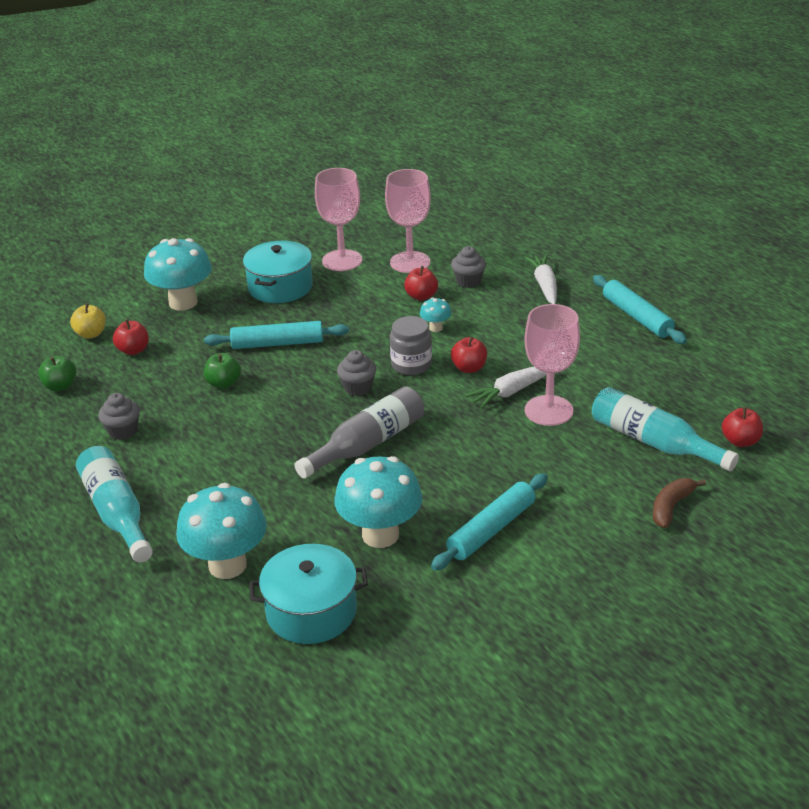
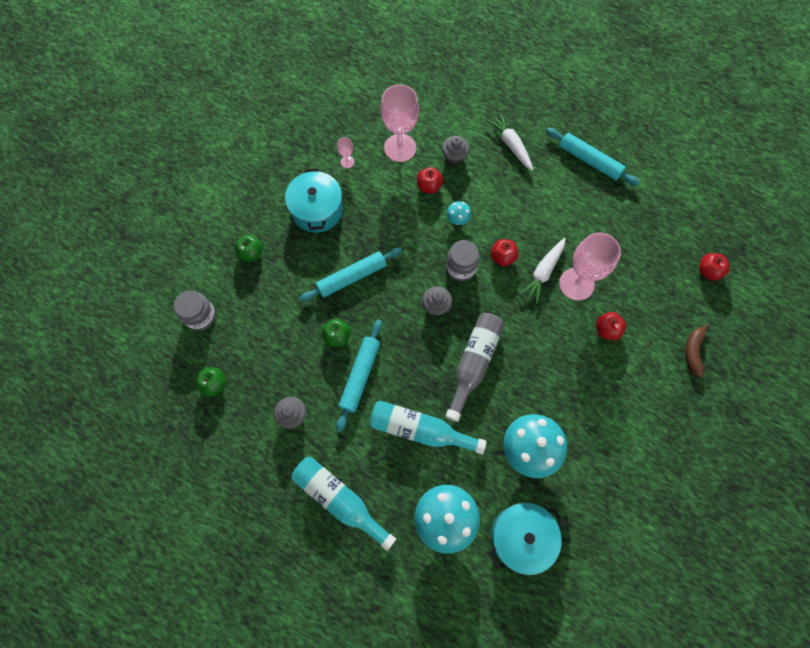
camera: 25 degrees left, 35 degrees up
yellow apple [70,303,106,339] -> grey jar [174,291,216,331]
red apple [113,319,149,355] -> red apple moved to [596,312,626,340]
turquoise mushroom [144,238,212,310] -> green apple [235,235,263,262]
pink goblet [315,168,362,271] -> pink goblet [337,137,354,168], size x0.43
turquoise rolling pin [431,473,548,571] -> turquoise rolling pin moved to [336,319,382,432]
turquoise bottle [592,387,739,471] -> turquoise bottle moved to [369,401,486,454]

